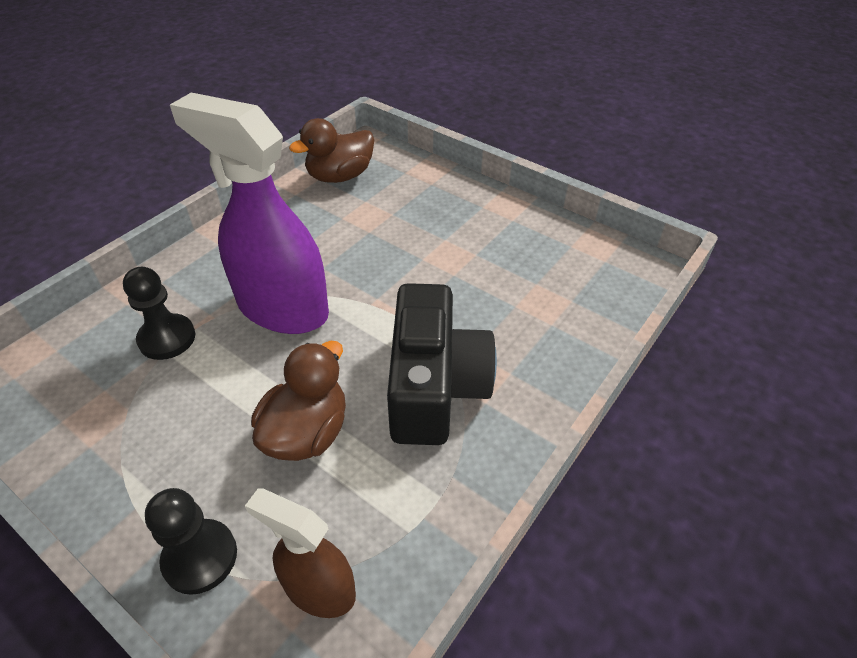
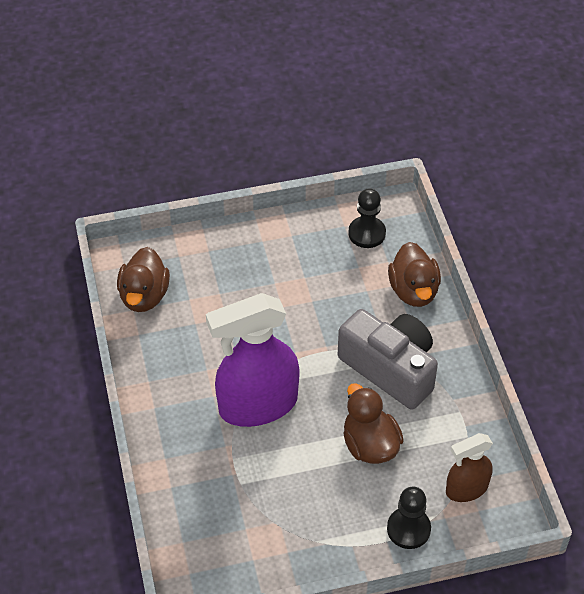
camera: 50 degrees left, 5 degrees up
black pawn [123,267,195,360] -> black pawn moved to [348,188,386,248]
black camera [387,283,497,445] -> grey camera [338,309,438,410]
none -> brown duck [388,242,441,307]

